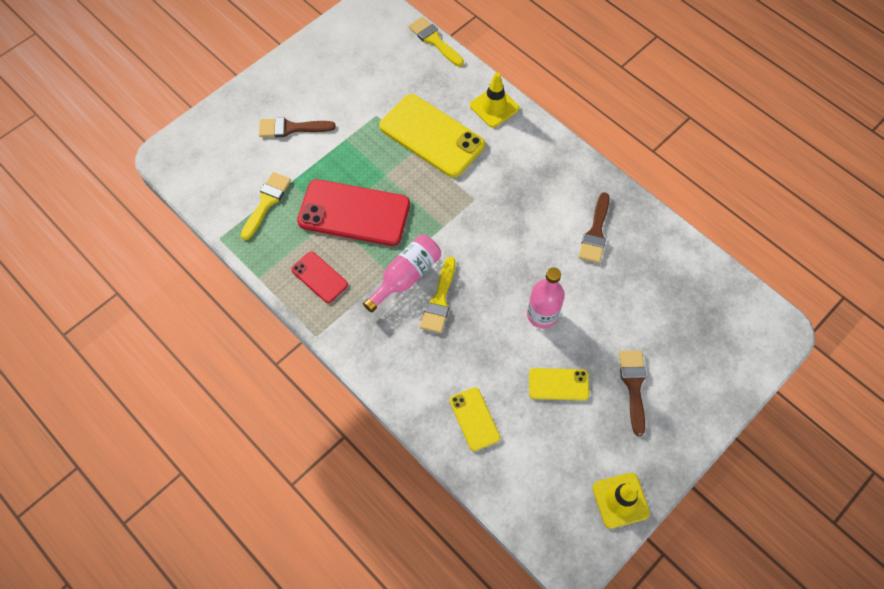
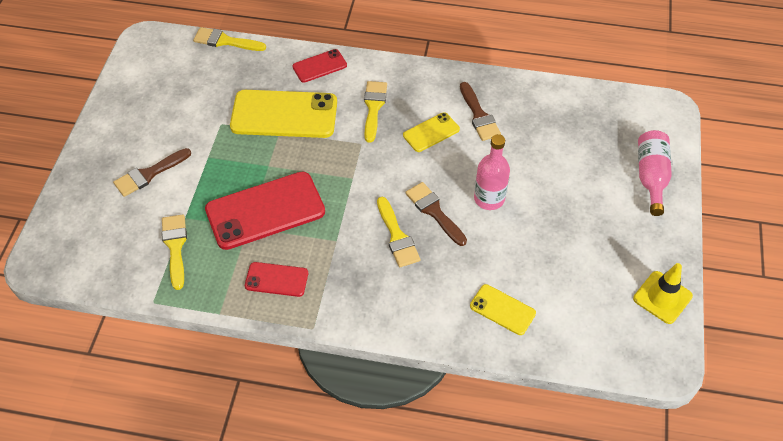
camera: 35 degrees left, 10 degrees down
pink bottle [363,235,441,312] -> pink bottle moved to [638,130,672,216]
yellow traffic cone [470,72,519,128] -> red phone [292,49,347,83]
yellow phone [529,368,589,401] -> yellow phone moved to [403,112,460,152]
brown brush [619,351,646,436] -> brown brush moved to [405,182,467,246]
none -> yellow brush [364,81,387,143]

